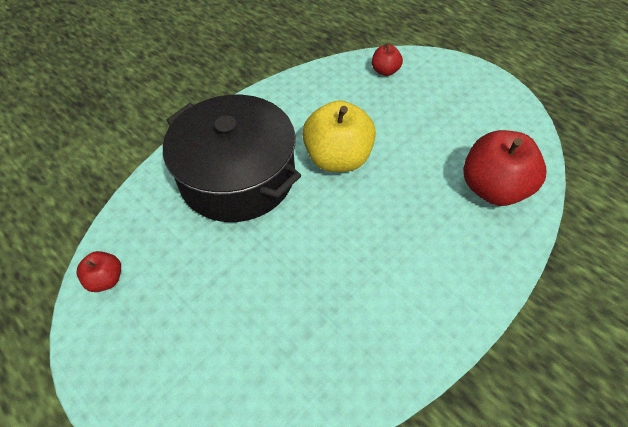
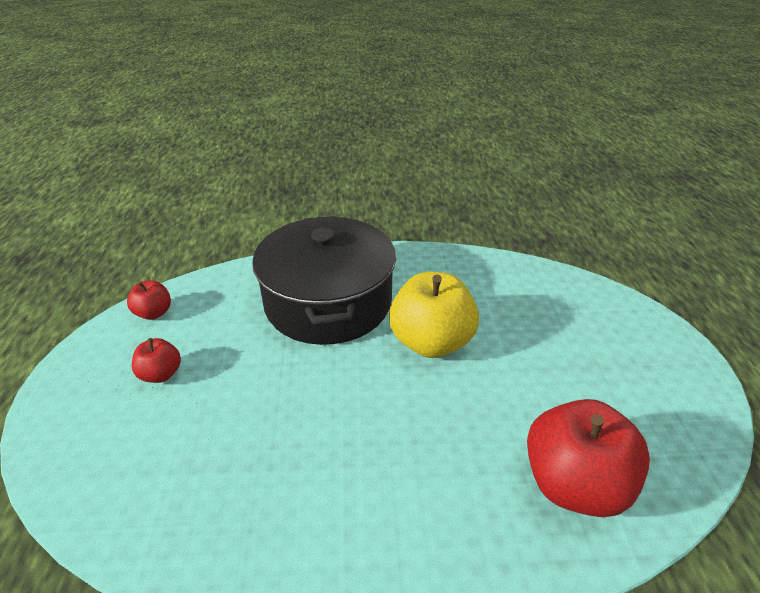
camera: 40 degrees right, 15 degrees down
red apple [372,43,403,76] -> red apple moved to [132,338,181,383]

